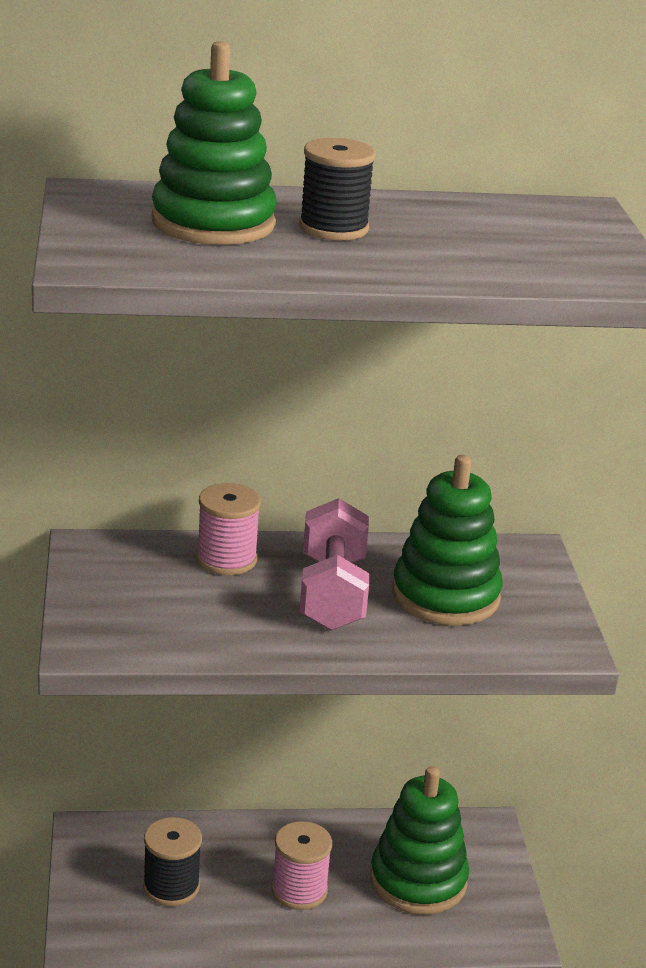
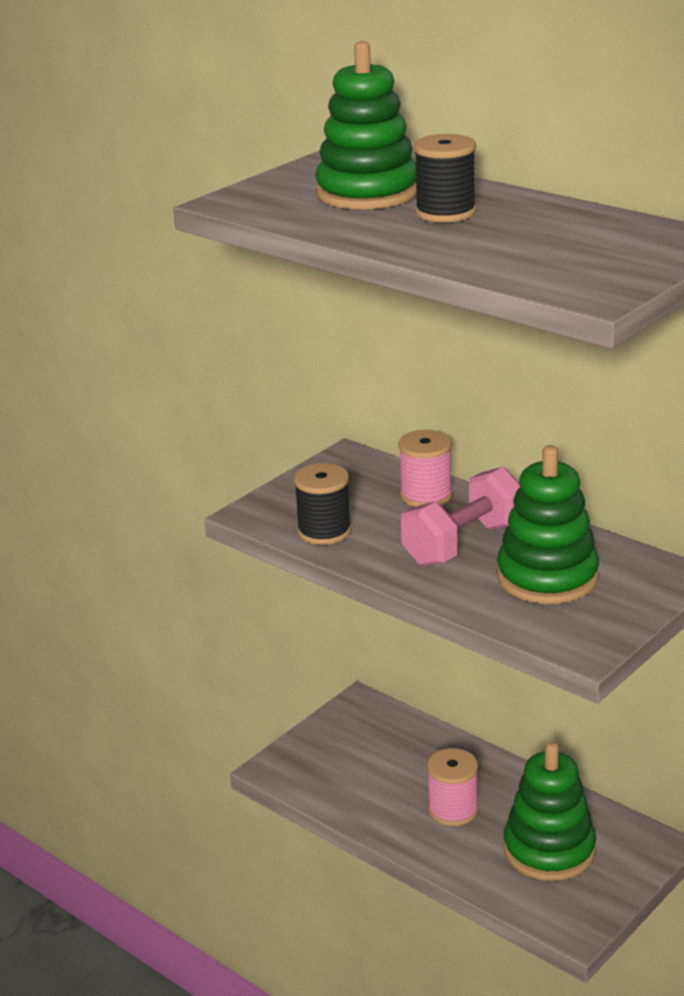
camera: 50 degrees right, 0 degrees up
black spool [143,817,202,906] -> black spool moved to [294,463,351,545]

